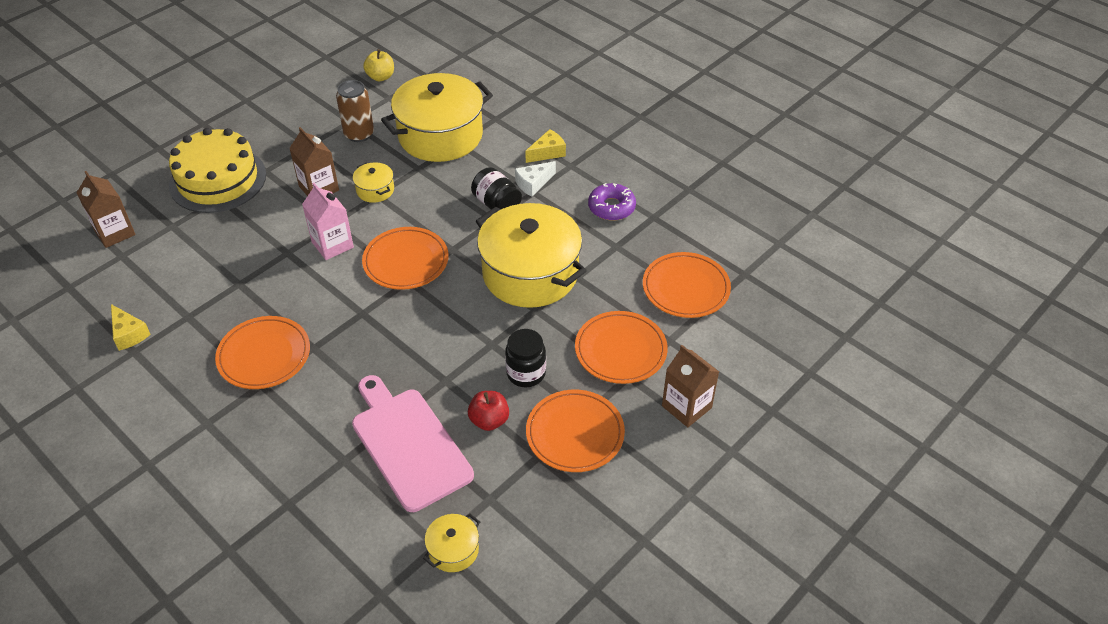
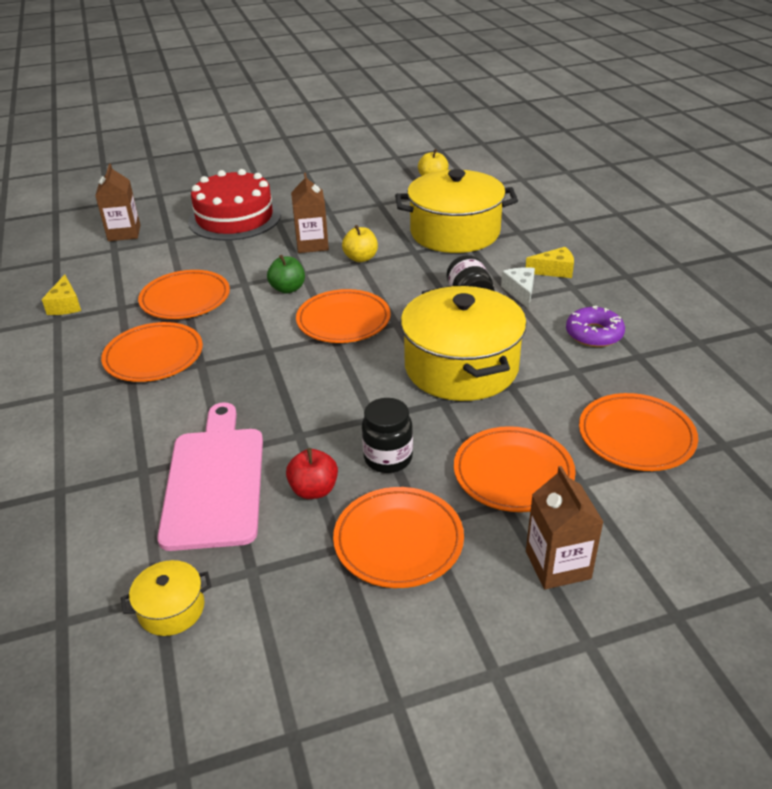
camera: 30 degrees right, 10 degrees down
yellow cake [169,128,266,213] -> red cake [188,169,281,241]
pink carton [302,183,354,260] -> green apple [267,255,305,294]
brown can [336,80,374,142] -> none
yellow pot [353,162,394,203] -> yellow apple [342,225,378,262]
white cheese [515,161,556,197] -> white cheese turned 90 degrees clockwise [501,267,535,309]
none -> orange plate [138,270,230,319]

